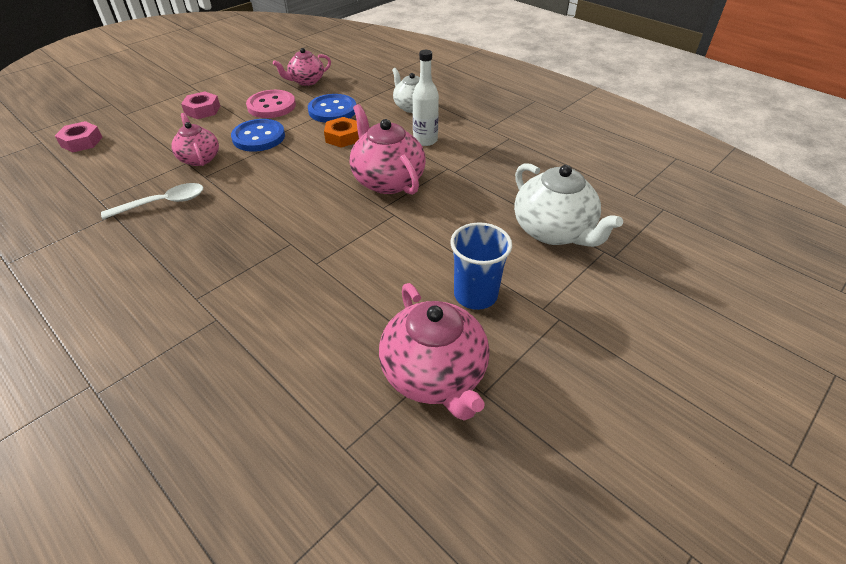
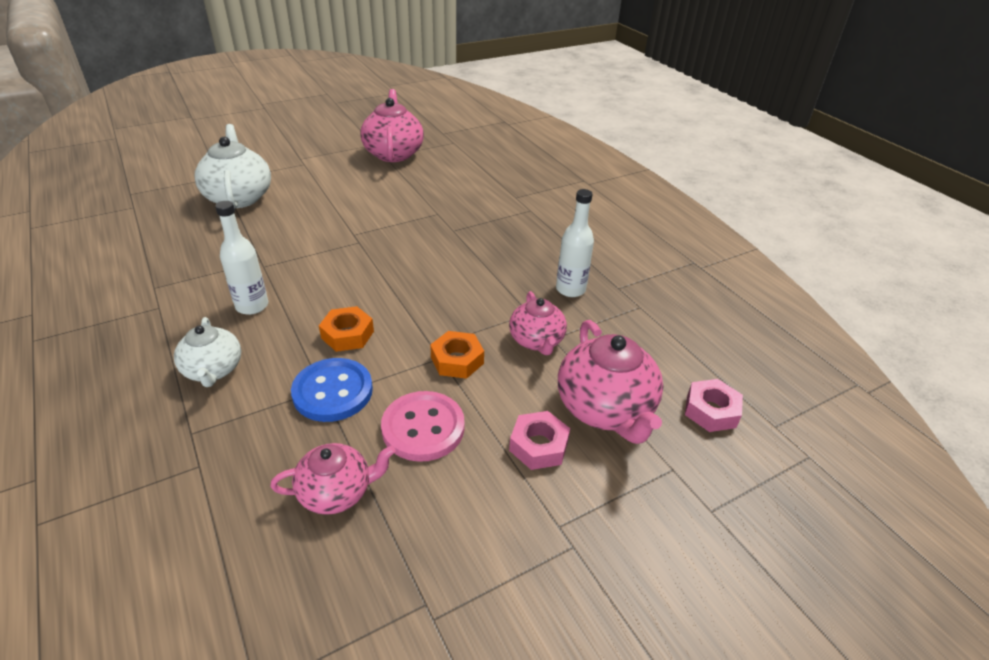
camera: 165 degrees left, 5 degrees down
white spoon [101,183,203,219] -> white bottle [556,189,594,297]
blue button [231,119,285,152] -> orange nut [430,331,484,379]
pink teapot [349,104,426,195] -> pink teapot moved to [558,320,663,444]
blue cup [450,222,512,310] -> none

